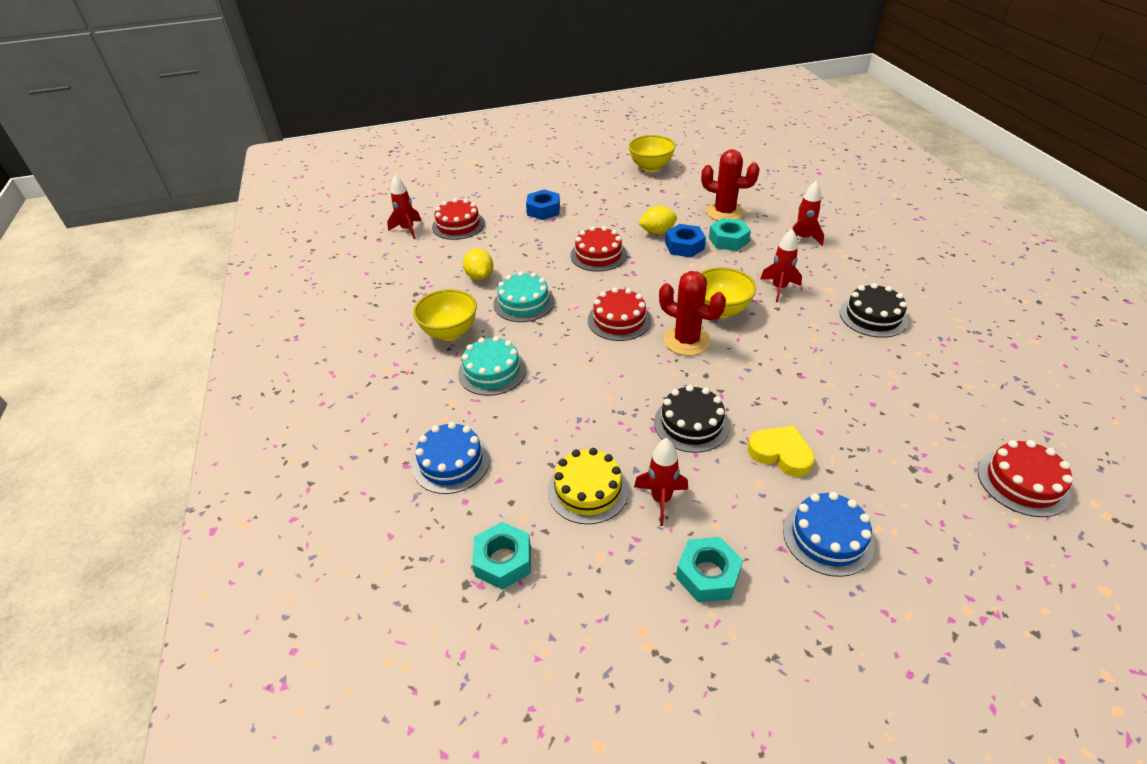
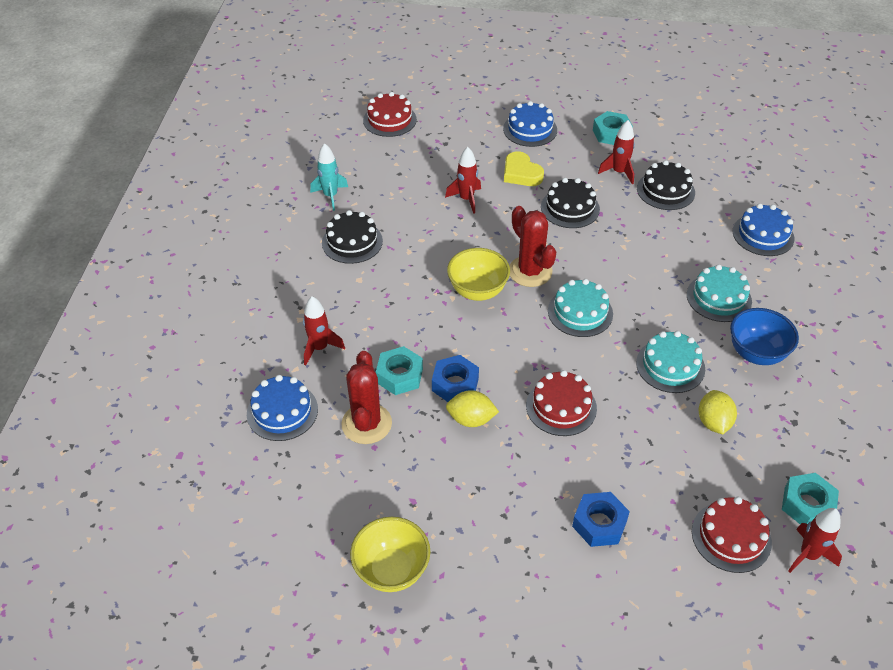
camera: 160 degrees left, 5 degrees up
yellow bowl [413,289,477,341] -> blue bowl [730,308,799,365]
turquoise nut [472,522,531,590] -> turquoise nut moved to [782,473,839,524]
yellow cake [548,448,629,524] -> black cake [637,160,695,210]
red cake [588,287,651,341] -> turquoise cake [548,279,613,337]
red cactus [701,149,760,221] -> red cactus turned 45 degrees clockwise [341,351,392,444]
red rocket [760,229,802,302] -> red rocket moved to [445,147,481,214]
none -> blue cake [247,375,318,441]
none -> turquoise rocket [310,143,348,211]

